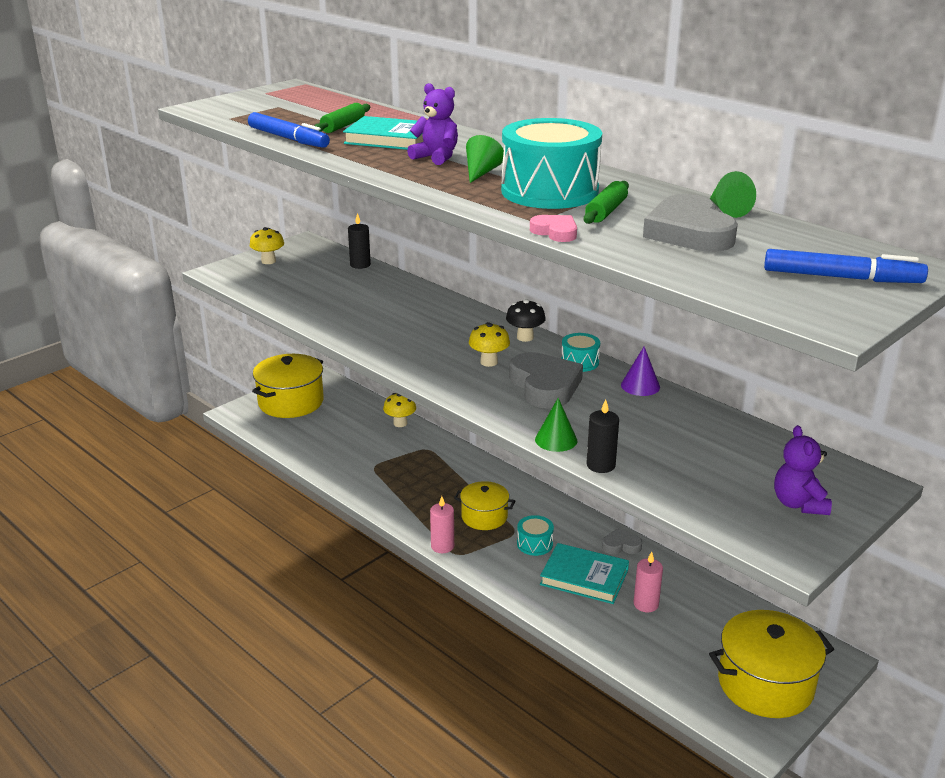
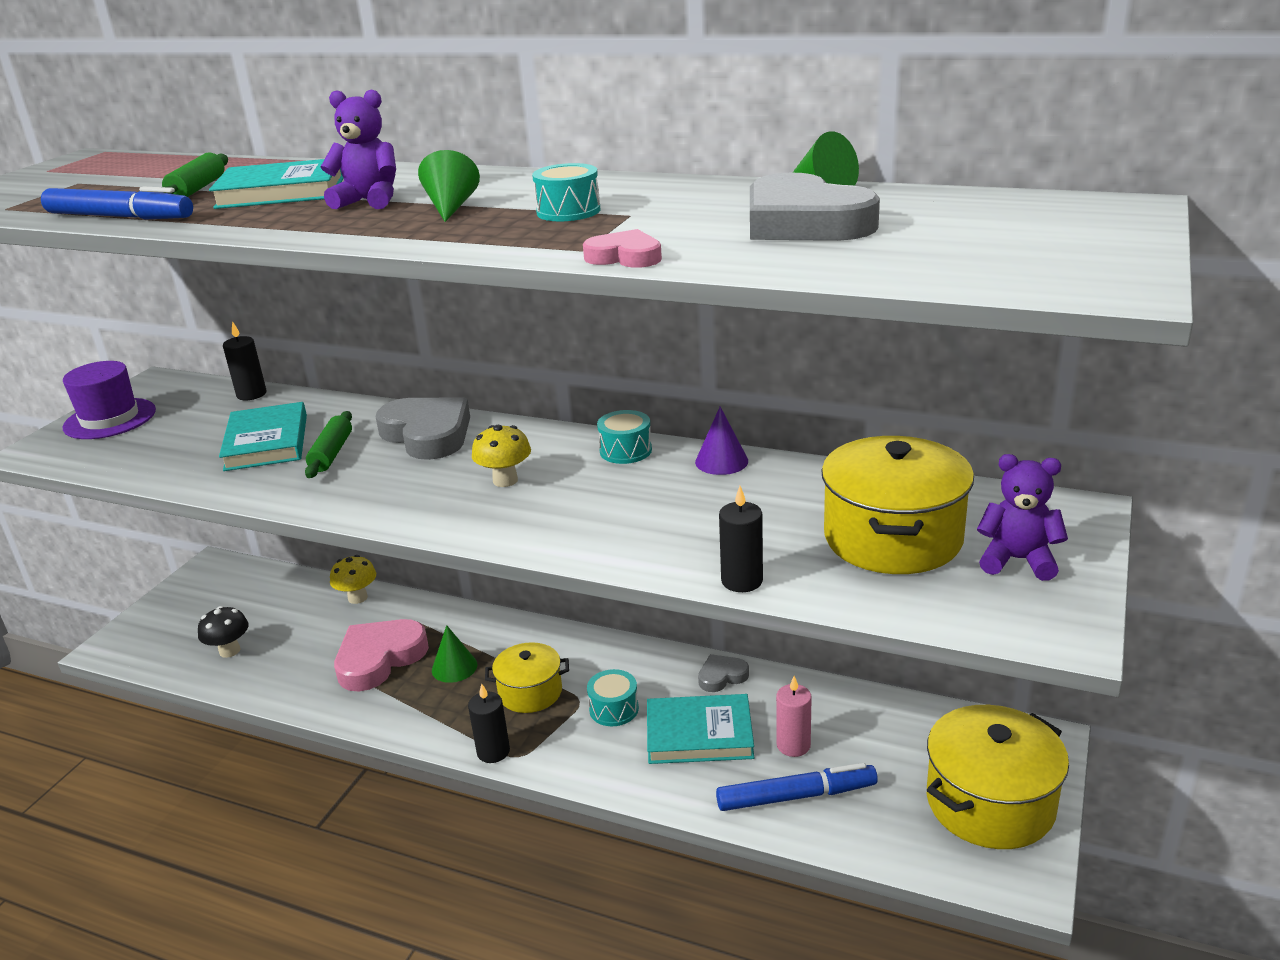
camera: 20 degrees left, 0 degrees up
yellow mushroom [250,227,284,264] -> purple hat [63,361,156,439]
yellow pot [252,354,324,418] -> yellow pot moved to [821,436,974,574]
pink candle [430,496,454,553] -> black candle [468,683,510,763]
turquoise drum [501,118,602,209] -> turquoise drum [532,163,600,221], size x0.45
black mushroom [506,299,546,342] -> black mushroom moved to [198,606,248,658]
grey heart [509,352,583,408] -> grey heart moved to [376,398,470,460]
green cone [535,398,577,452] -> green cone moved to [432,625,477,683]
green rolling pin [584,181,629,224] -> green rolling pin moved to [305,411,352,478]
blue marker [764,249,928,283] -> blue marker moved to [716,763,878,811]
purple teddy bear [774,425,832,515] -> purple teddy bear turned 135 degrees clockwise [977,454,1068,581]
none -> turquoise book [219,402,307,471]
none -> pink heart [334,619,429,691]

